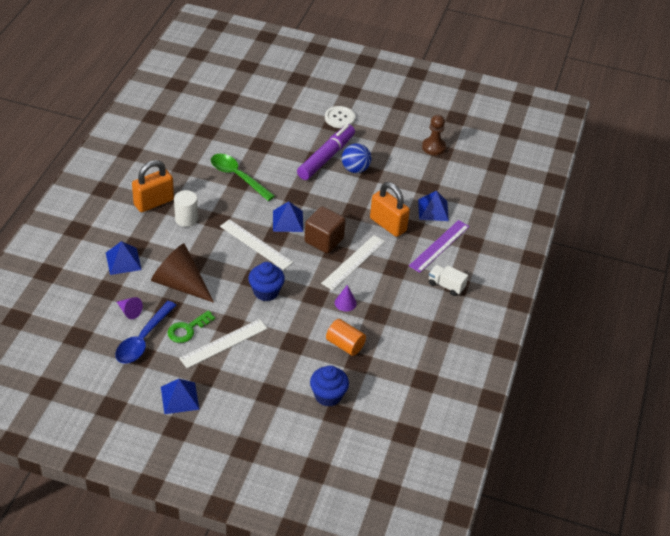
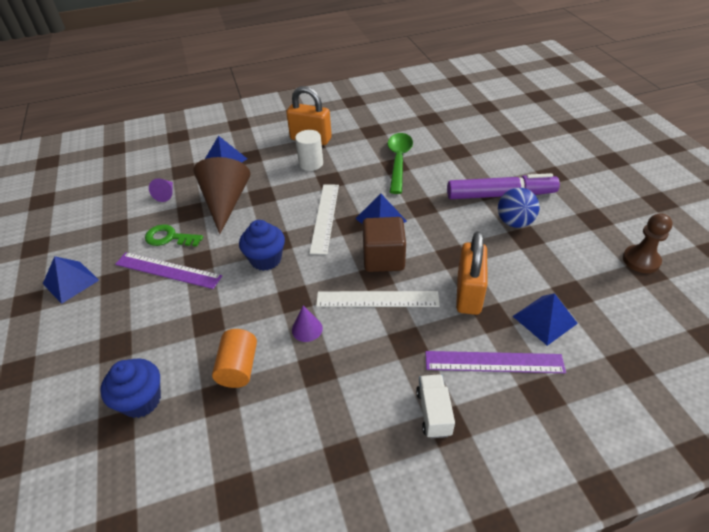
camera: 60 degrees right, 0 degrees up
blue spoon [115,301,177,364] -> none
white ruler [179,319,268,368] -> purple ruler [115,252,222,289]
white button [325,106,355,128] -> none

